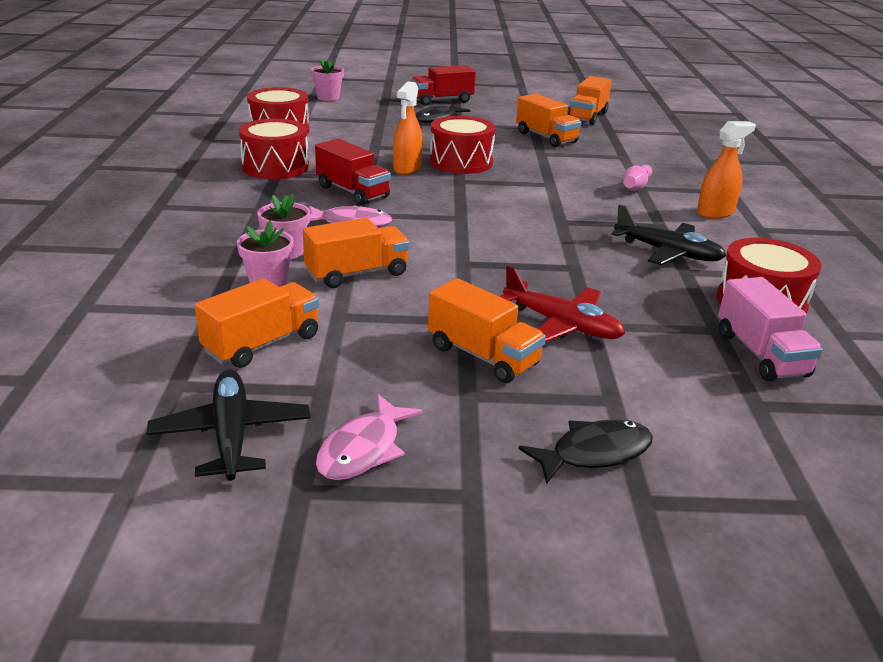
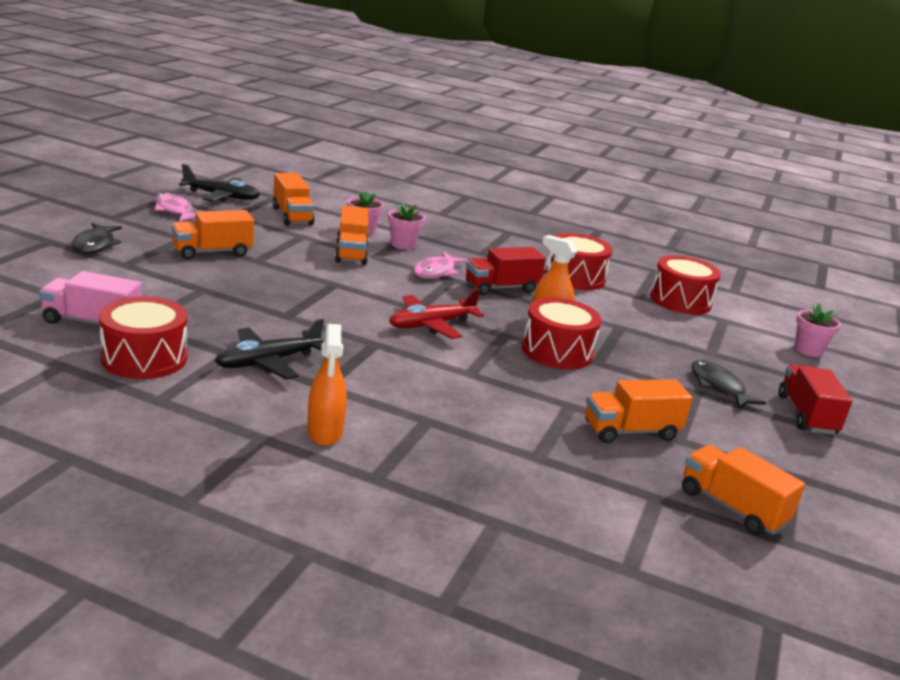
camera: 110 degrees right, 5 degrees down
red plane [499,265,625,342] -> red plane moved to [389,288,484,339]
pink bowling pin [623,165,652,191] -> none

